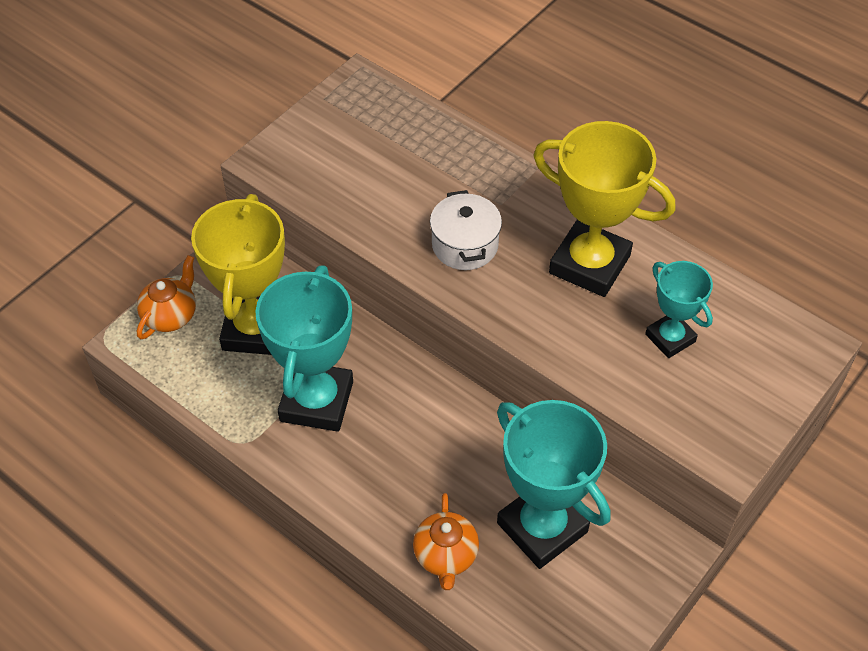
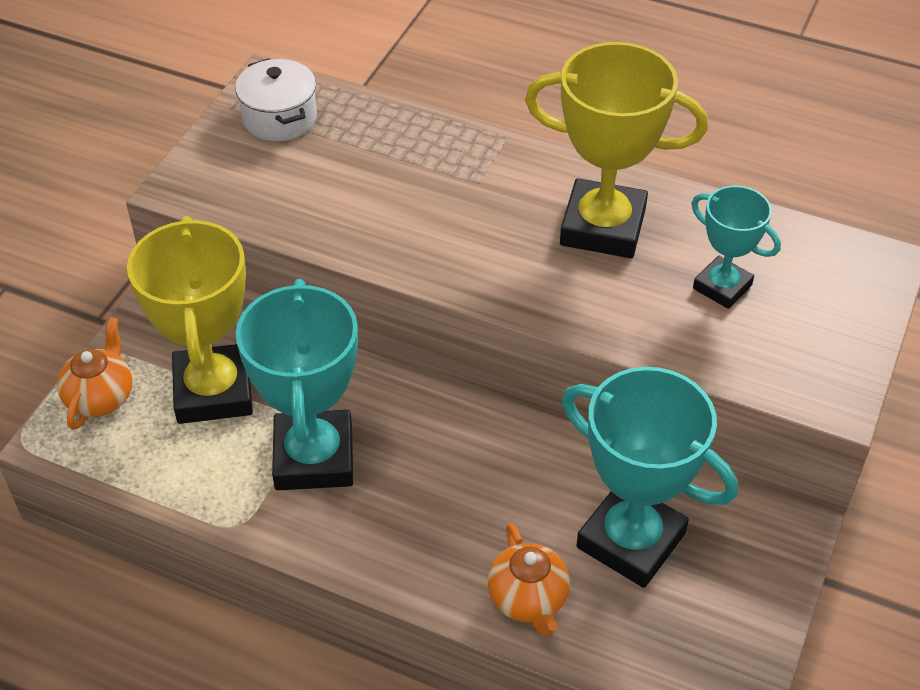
camera: 15 degrees left, 5 degrees down
white pot [430,190,502,270] -> white pot moved to [235,58,317,141]

